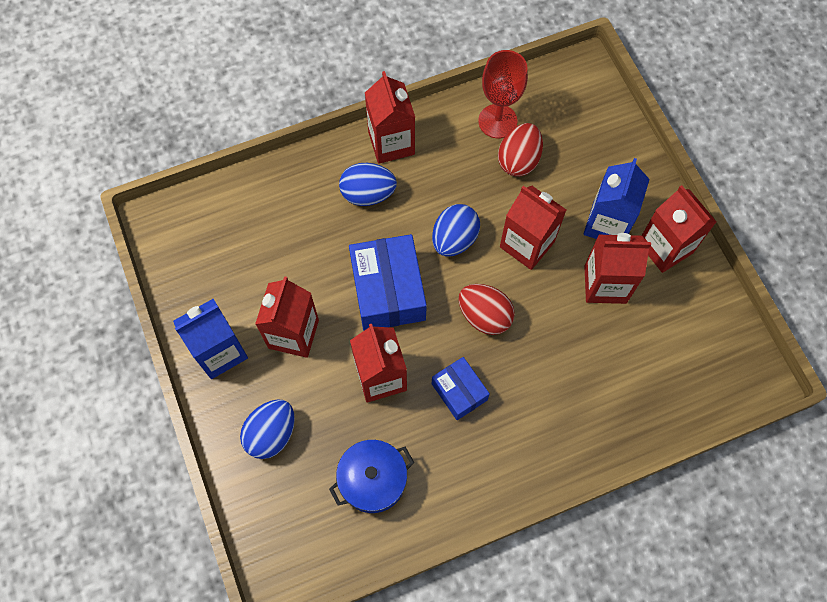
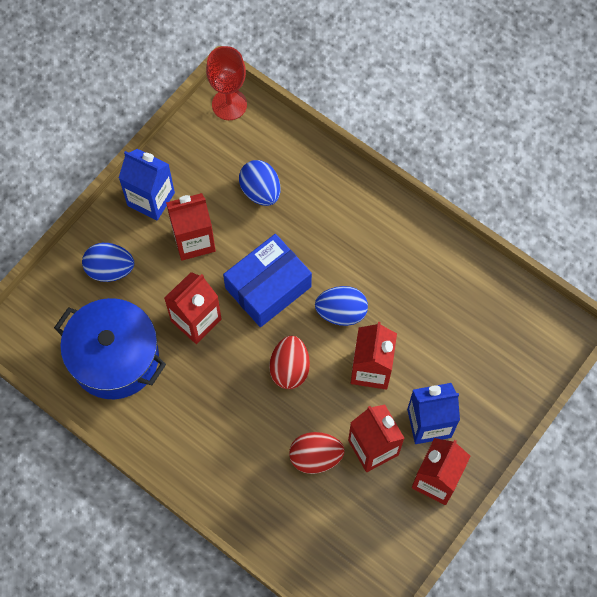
camera: 60 degrees right, 0 degrees up
blue pot [329,440,414,513] -> blue pot [54,298,166,399], size x1.62
blue egg [339,163,397,206] -> blue egg moved to [239,160,280,206]
red carton [365,71,415,164] -> none
blue box [432,357,490,420] -> none
red goblet [478,50,528,138] -> red goblet moved to [206,46,247,120]
red egg [498,123,543,177] -> red egg moved to [289,432,345,474]

